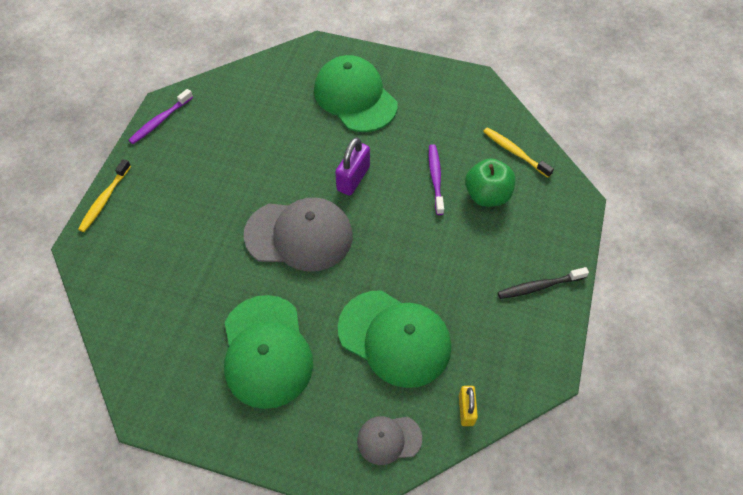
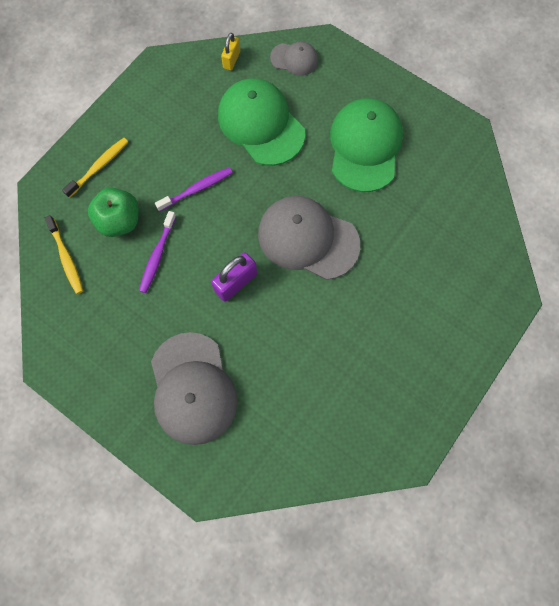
camera: 160 degrees left, 15 degrees up
yellow toothbrush [78,159,131,232] -> yellow toothbrush moved to [62,138,128,198]
purple toothbrush [128,89,193,144] -> purple toothbrush moved to [155,167,233,211]
green cap [314,55,397,132] -> grey cap [151,332,238,445]
black toothbrush [498,267,589,299] -> none

